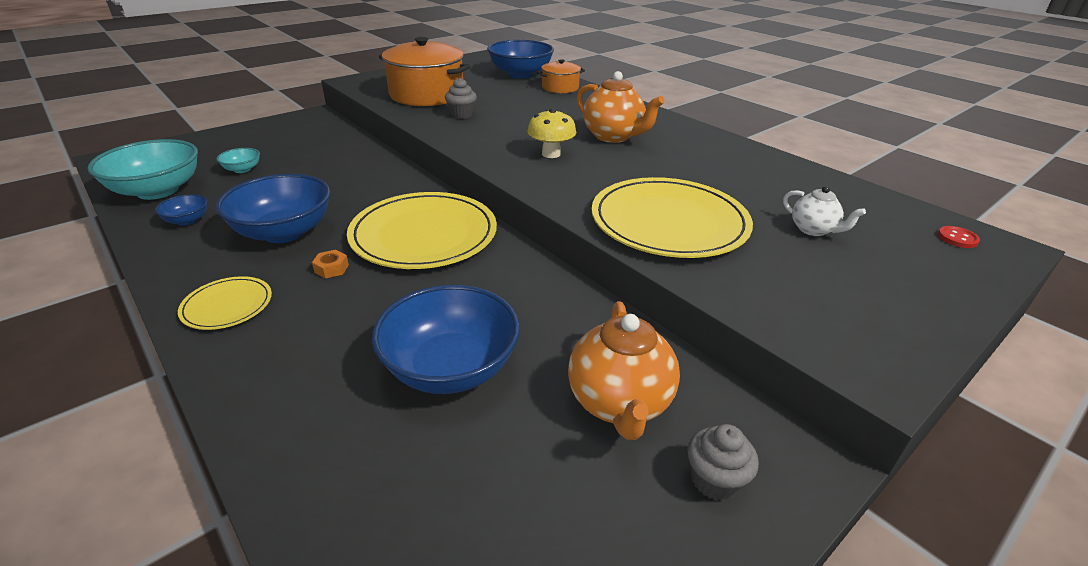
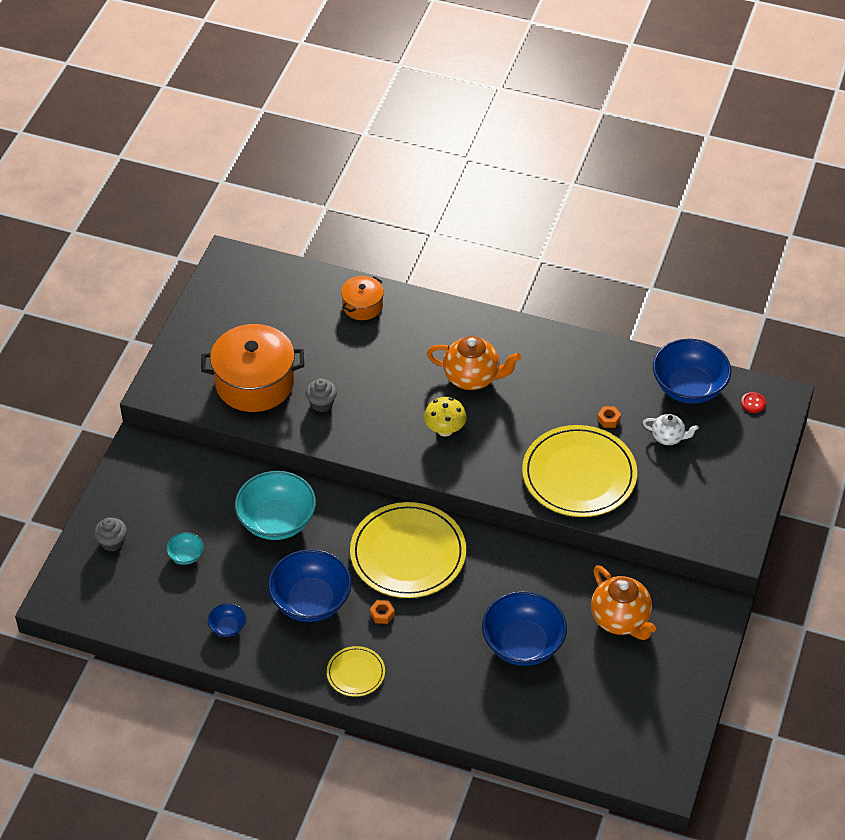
camera: 30 degrees left, 15 degrees up
turquoise bowl [88,139,198,200] -> turquoise bowl moved to [235,471,316,540]
blue bowl [487,40,554,79] -> blue bowl moved to [653,339,731,404]
grey cupcake [687,424,759,501] -> grey cupcake moved to [94,518,127,552]
none -> orange nut [597,406,621,428]

